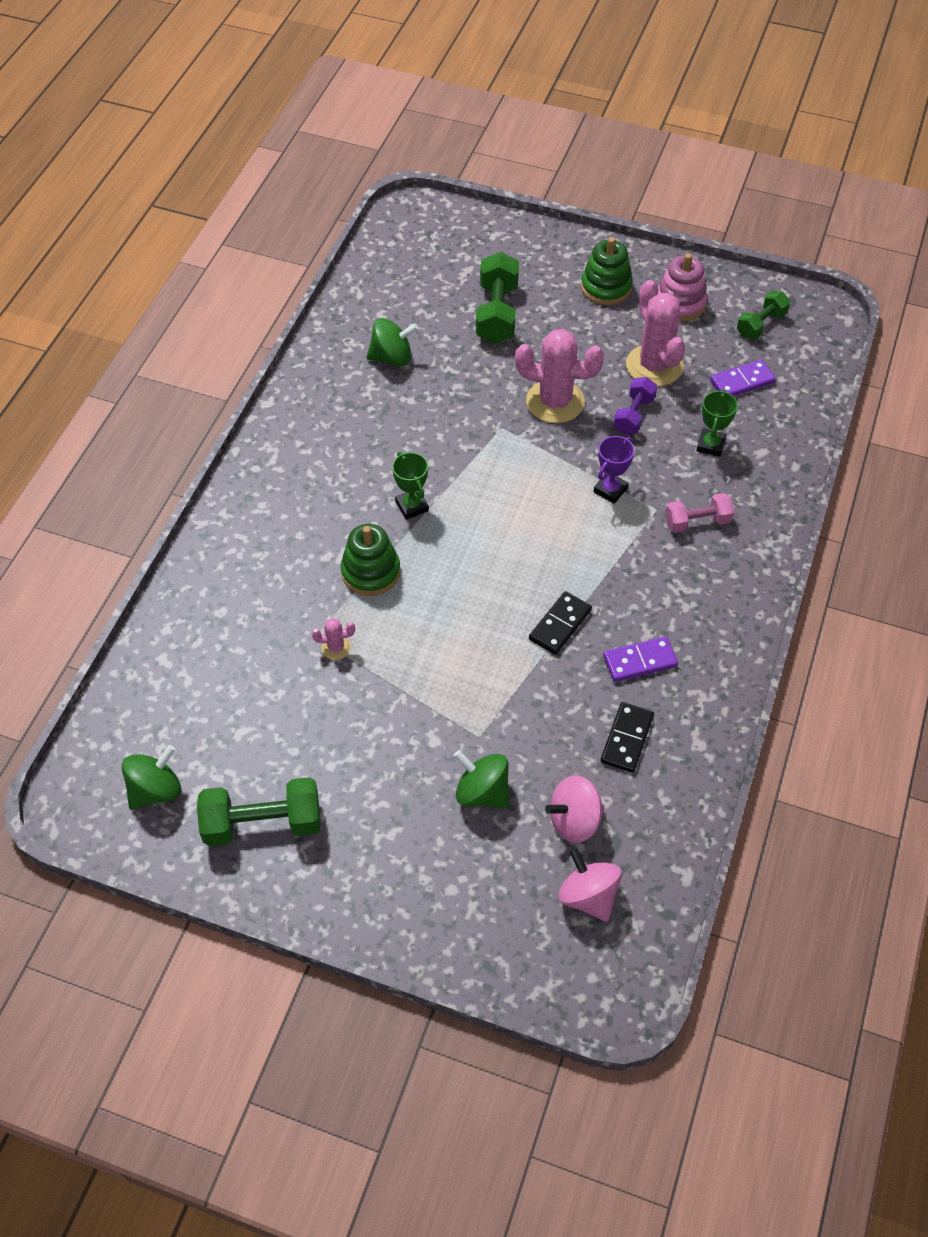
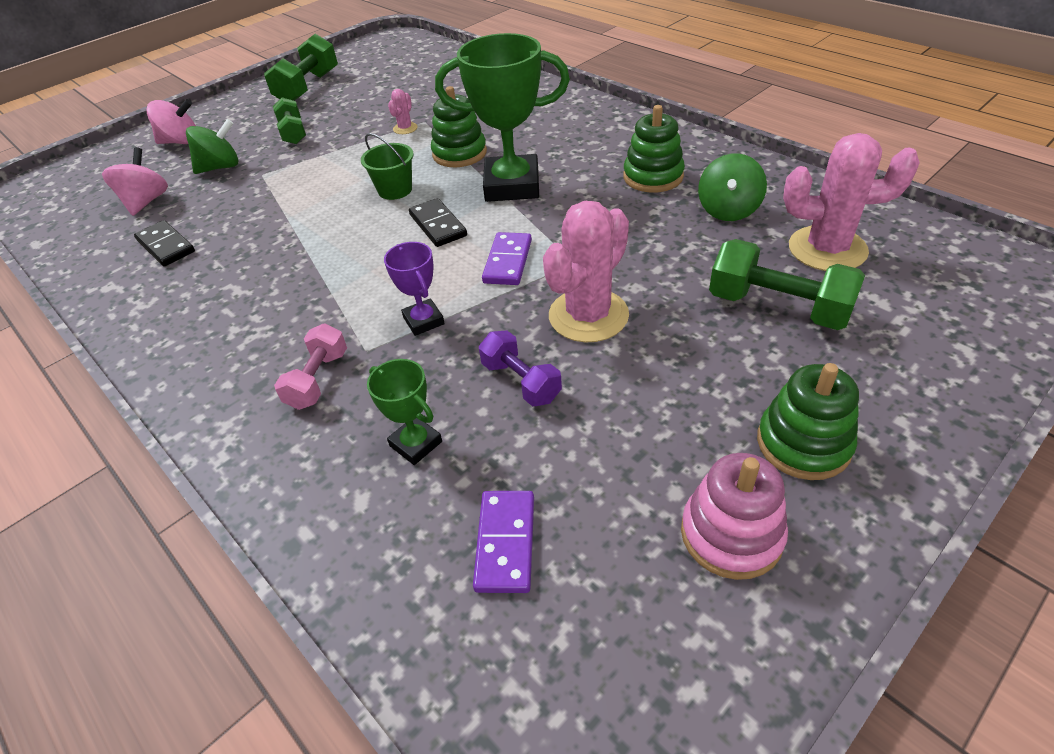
camera: 120 degrees right, 10 degrees down
green spinning top [122,745,181,810] -> none
green trophy [392,452,429,520] -> green trophy [435,33,570,202], size x2.03
black domino [529,591,592,655] -> black domino moved to [409,198,467,247]
pink spinning top [558,847,622,922] -> pink spinning top moved to [146,99,196,144]
purple domino [603,637,678,682] -> purple domino moved to [482,232,532,285]
pink cactus [626,280,685,386] -> pink cactus moved to [783,133,920,271]
green dumbbell [737,291,790,339] -> green dumbbell moved to [273,97,306,144]
none -> green bucket [361,133,414,200]
none -> green stacking toy [623,105,685,192]

